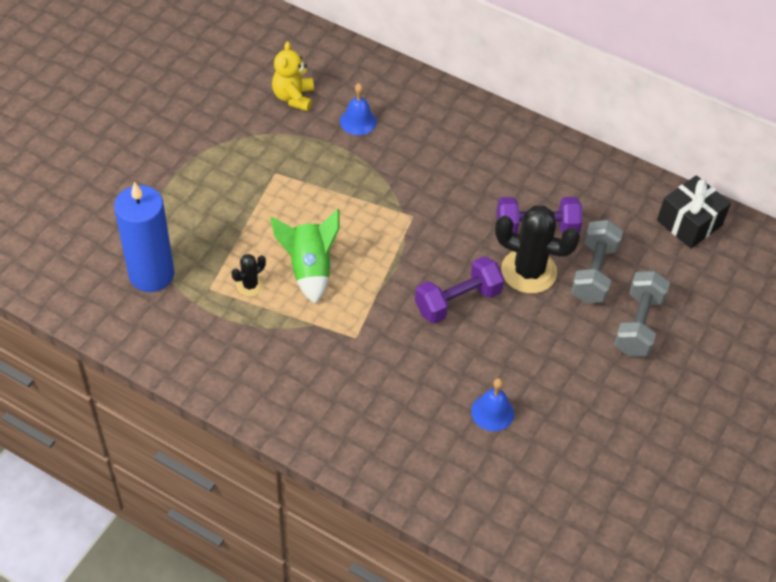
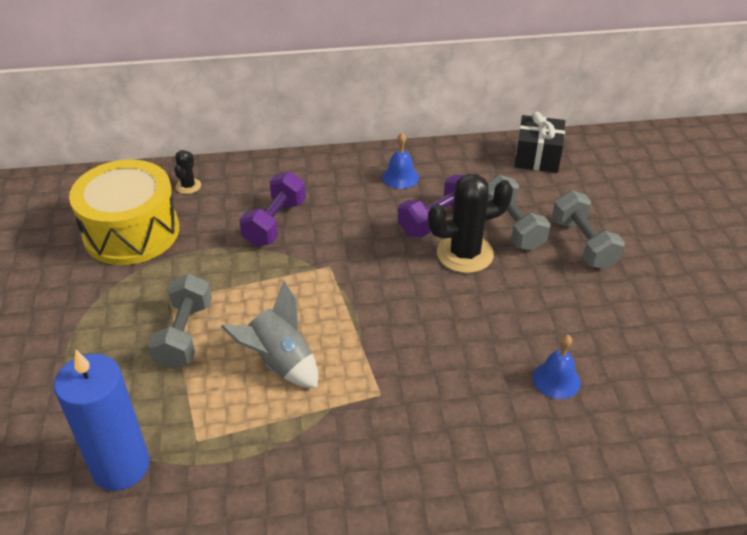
camera: 35 degrees left, 10 degrees down
black cactus [231,254,266,296] -> black cactus moved to [174,150,201,194]
green rocket [270,209,340,304] -> grey rocket [221,281,318,388]
yellow teddy bear [272,41,314,111] -> yellow drum [69,159,179,265]
blue bell [340,83,377,135] -> blue bell moved to [382,133,419,189]
purple dumbbell [415,256,504,324] -> purple dumbbell moved to [239,171,306,247]
none -> grey dumbbell [148,274,212,369]

